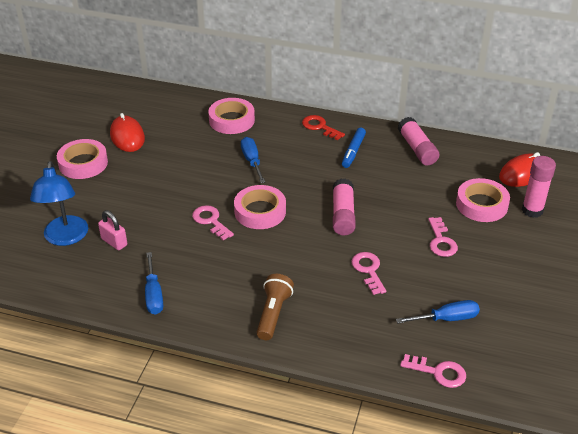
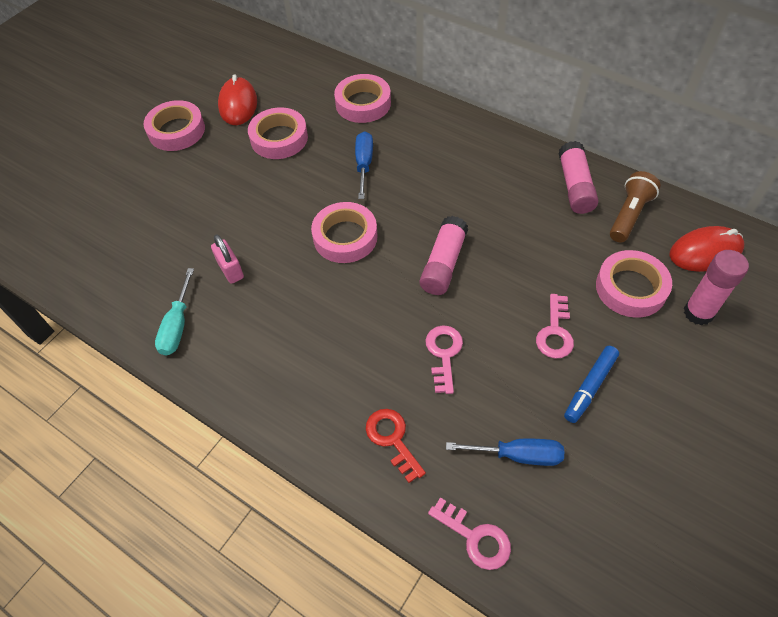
camera: 20 degrees right, 15 degrees up
blue lamp [30,161,88,246] -> none
pink padlock [98,210,127,250] -> pink padlock moved to [211,234,244,284]
blue screwdriver [145,252,163,315] -> turquoise screwdriver [155,268,194,356]
pink key [192,205,234,240] -> none
brown flashlight [257,274,294,340] -> brown flashlight moved to [610,171,661,242]
red key [302,115,345,140] -> red key moved to [366,409,426,483]
blue marker [342,128,366,168] -> blue marker moved to [564,346,619,423]
none -> pink tape [248,108,308,159]

